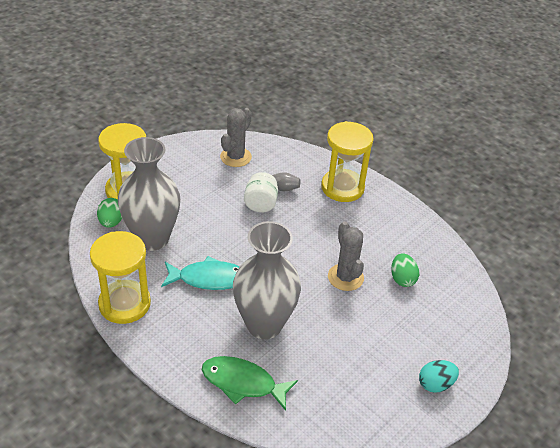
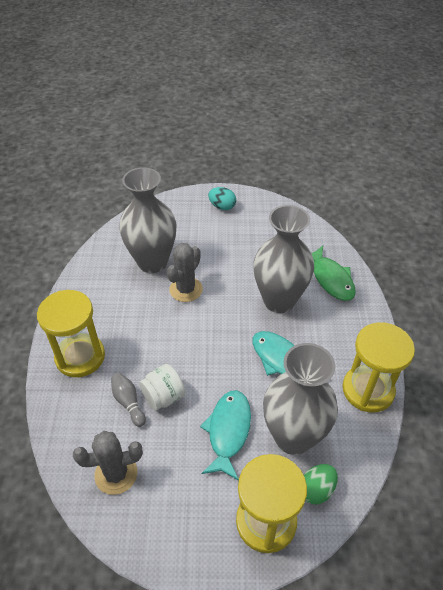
camera: 130 degrees left, 5 degrees up
green egg [391,253,419,287] -> grey vase [119,167,177,273]
none -> turquoise fish [200,390,251,481]

